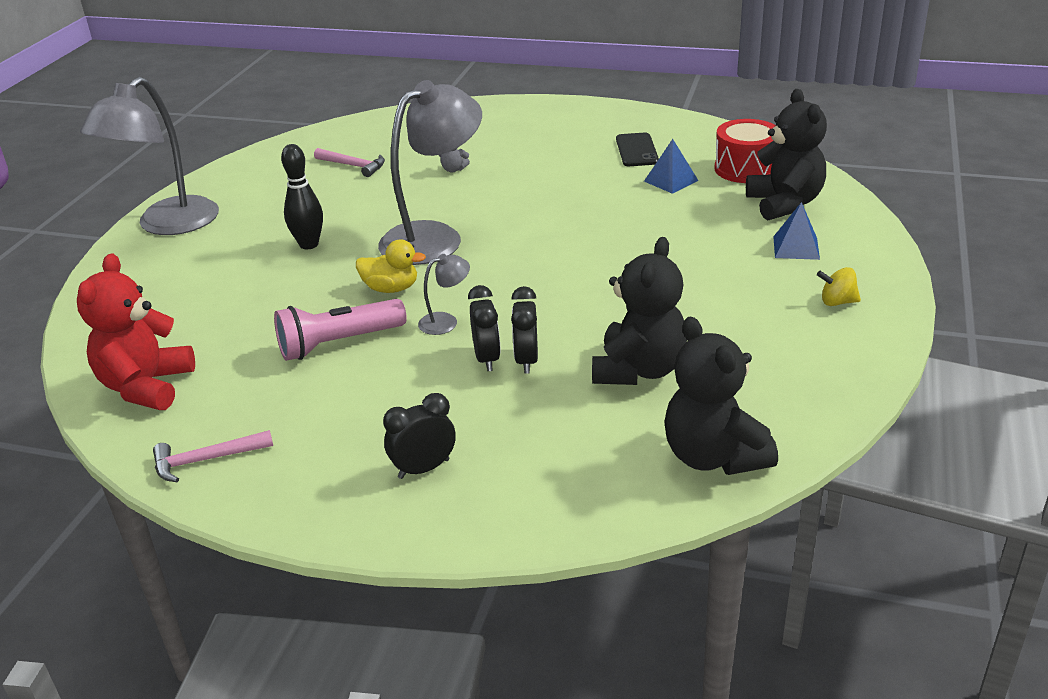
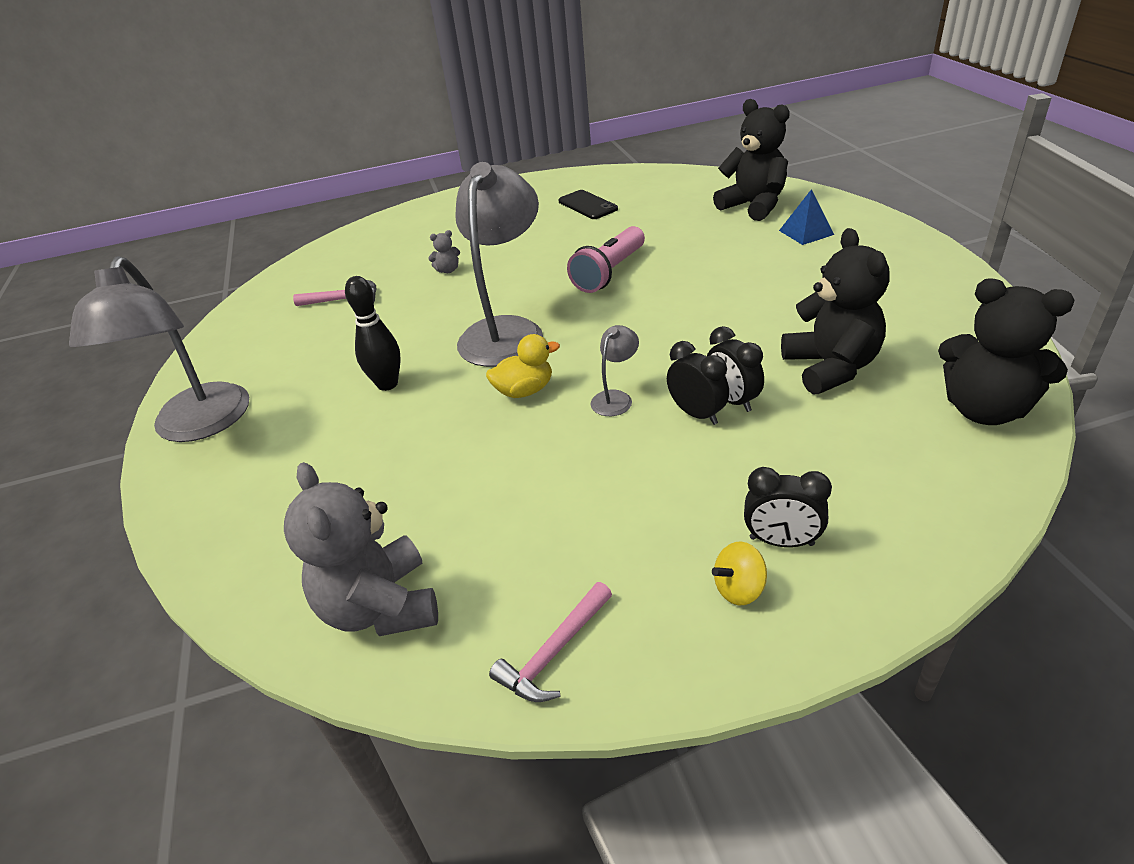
camera: 30 degrees left, 5 degrees up
red teddy bear [77,254,195,410] -> grey teddy bear [284,462,438,636]
pink flashlight [274,299,407,361] -> pink flashlight moved to [567,226,645,293]
black clock [383,393,456,479] -> black clock turned 105 degrees counterclockwise [744,467,832,547]
blue pyramid [644,139,699,194] -> none
red drum [714,119,776,183] -> none
yellow spinning top [817,267,861,306] -> yellow spinning top moved to [712,541,767,605]

